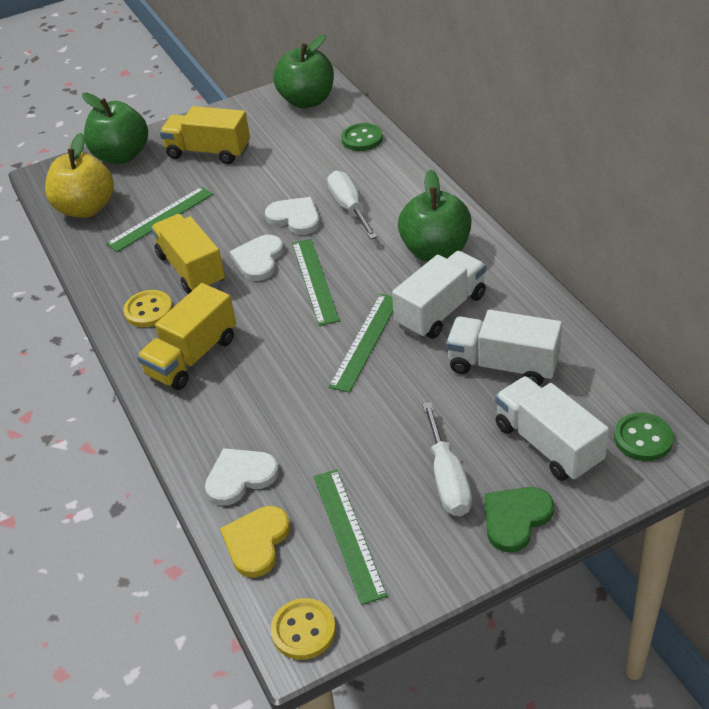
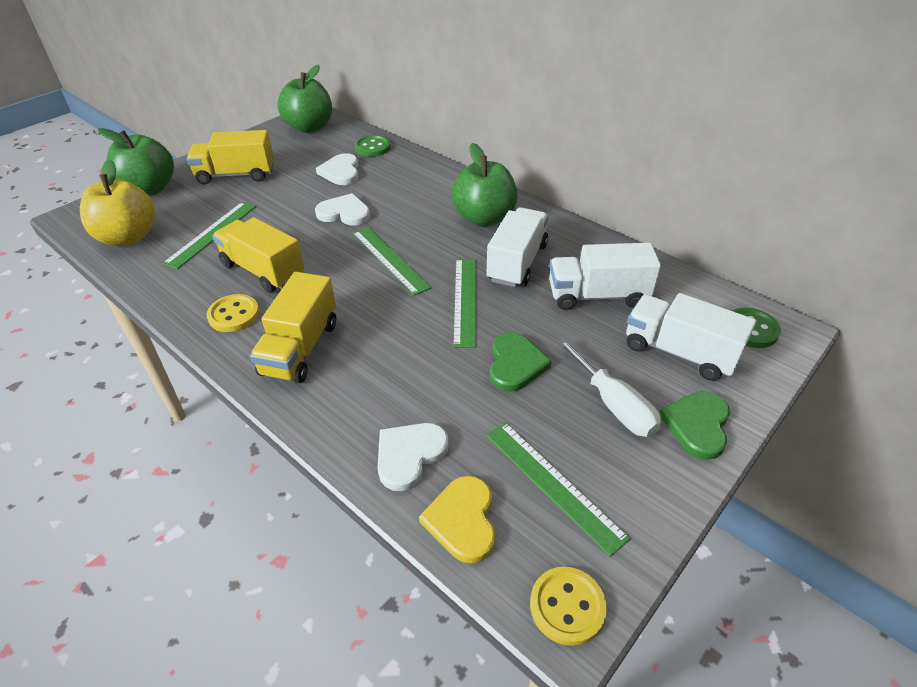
camera: 25 degrees left, 0 degrees up
white heart [230,235,284,281] -> white heart moved to [316,153,359,185]
white screwdriver [327,171,378,239] -> none
none -> green heart [490,333,552,392]

